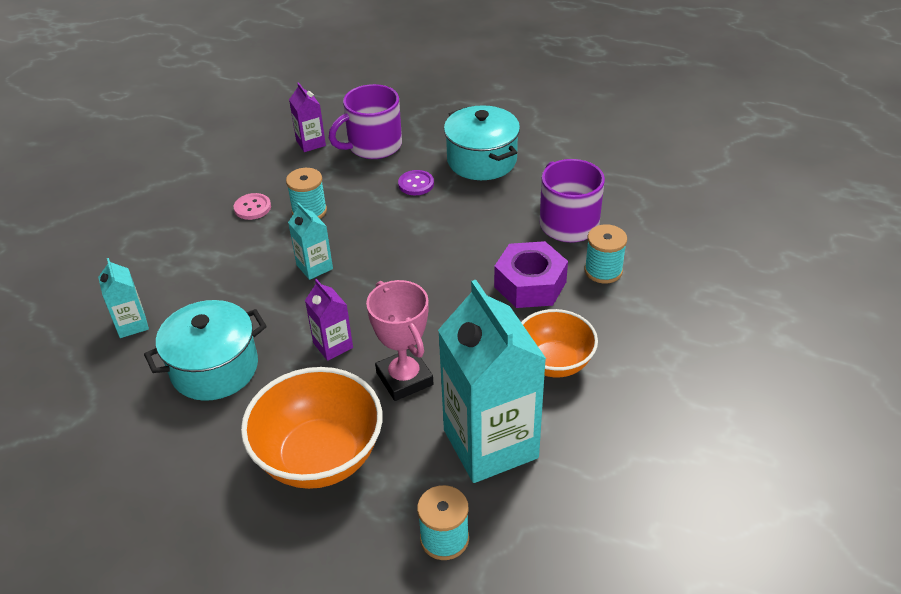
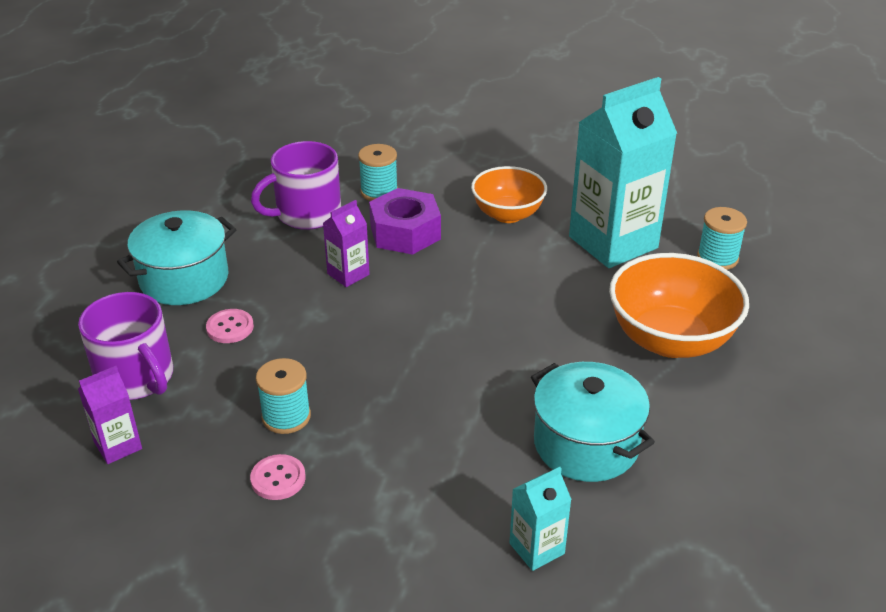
camera: 100 degrees left, 5 degrees down
turquoise carton [288,202,333,280] -> none
purple carton [305,279,353,361] -> purple carton moved to [323,200,370,287]
pink trophy [366,280,433,401] -> none
purple button [398,170,434,195] -> pink button [206,309,254,343]

